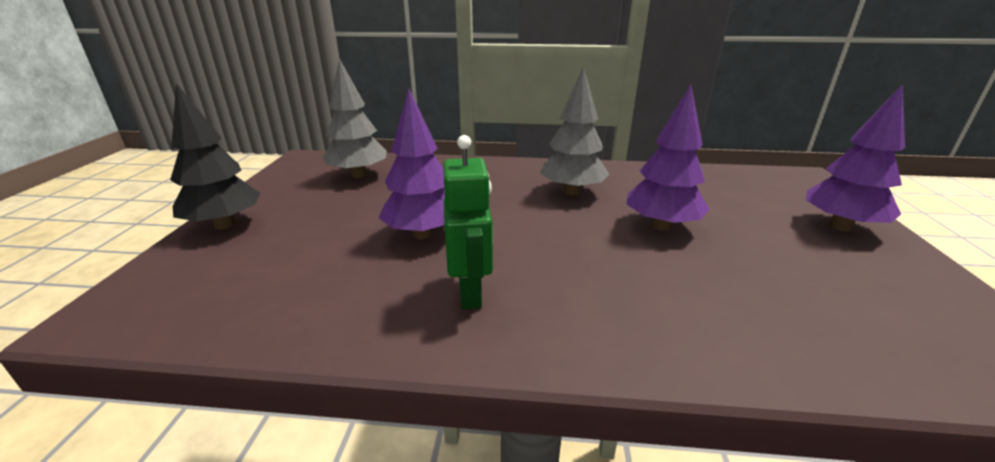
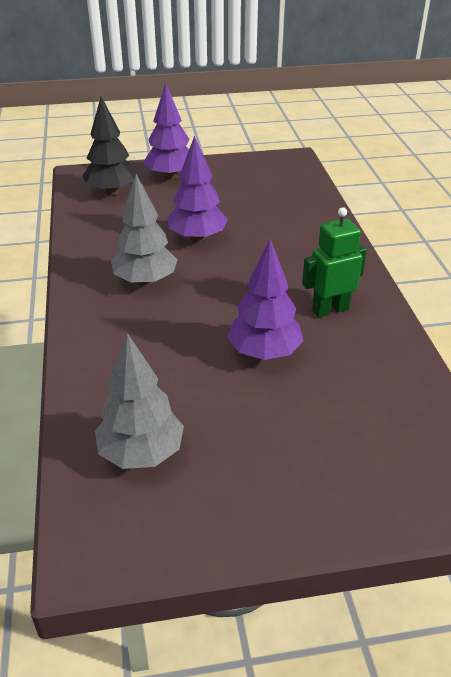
camera: 105 degrees left, 10 degrees up
black tree [170,83,261,230] -> black tree moved to [83,97,138,195]

